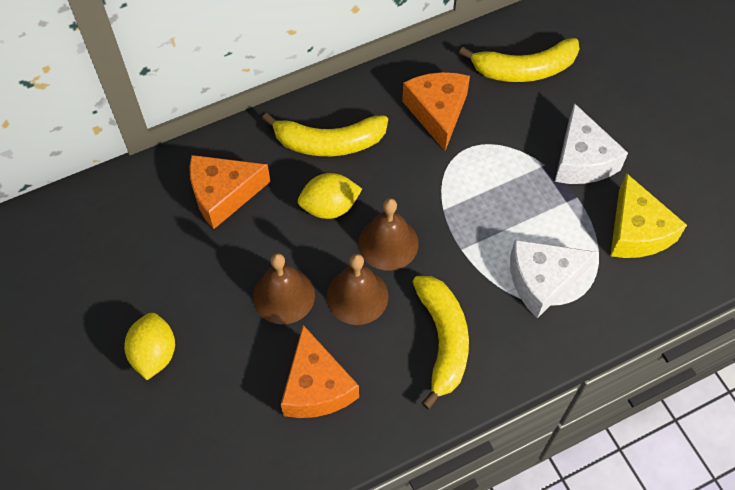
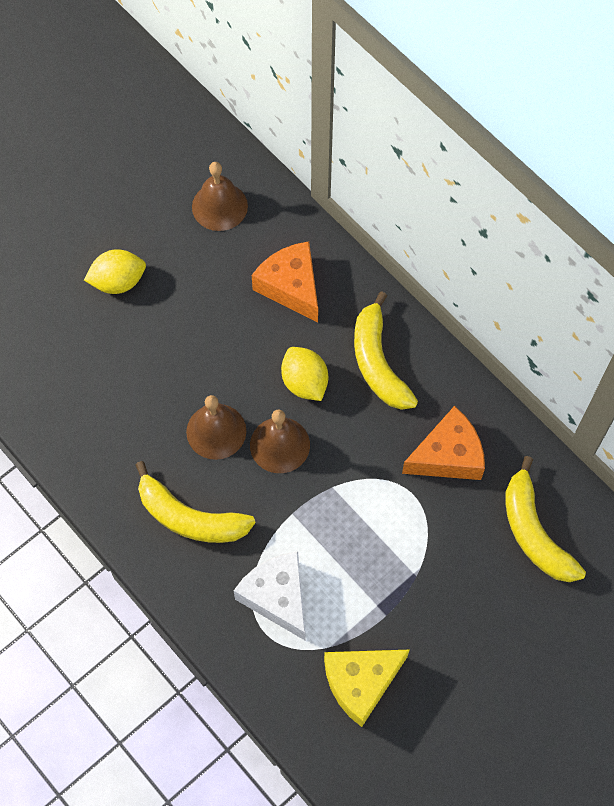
camera: 75 degrees right, 5 degrees up
brown bell [253,253,315,324] -> brown bell moved to [192,162,248,231]
orange cheese [281,325,359,418] -> none
yellow banana [413,276,469,409] -> yellow banana turned 45 degrees clockwise [135,461,256,543]
white cheese [555,103,628,184] -> none

